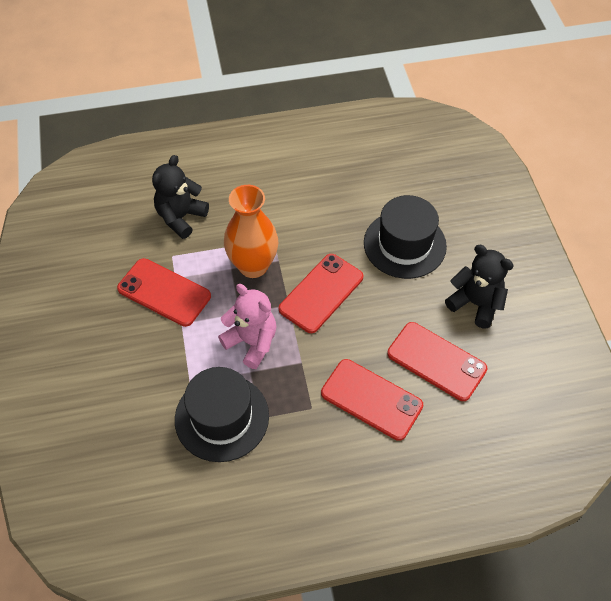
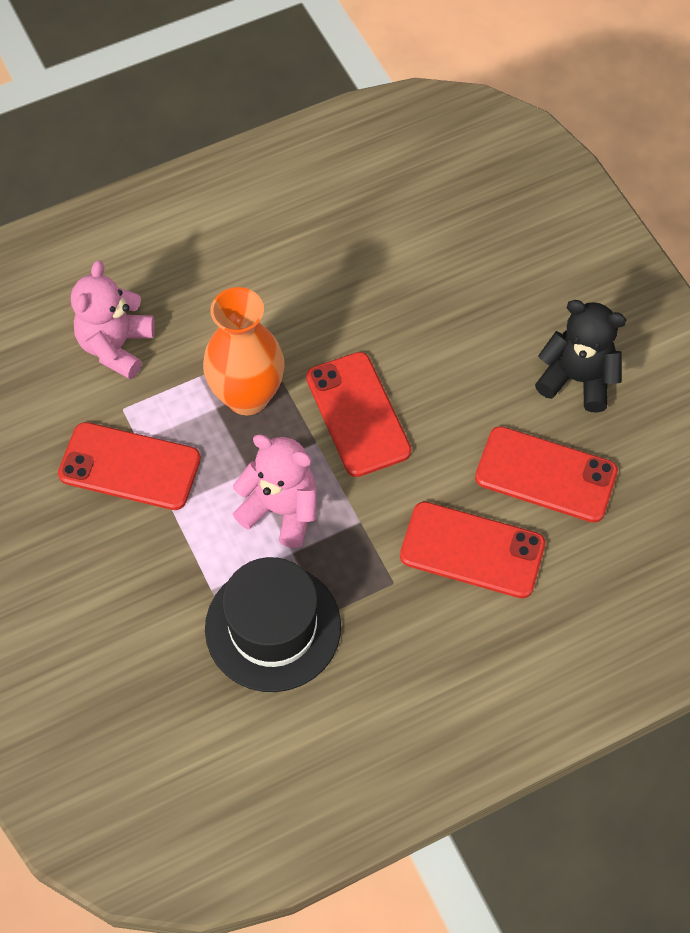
camera: 15 degrees left, 5 degrees up
black teddy bear [152,155,209,239] -> pink teddy bear [71,260,154,380]
red phone [279,254,363,333] -> red phone turned 45 degrees counterclockwise [306,352,411,477]
black hat [364,195,447,279] -> none

